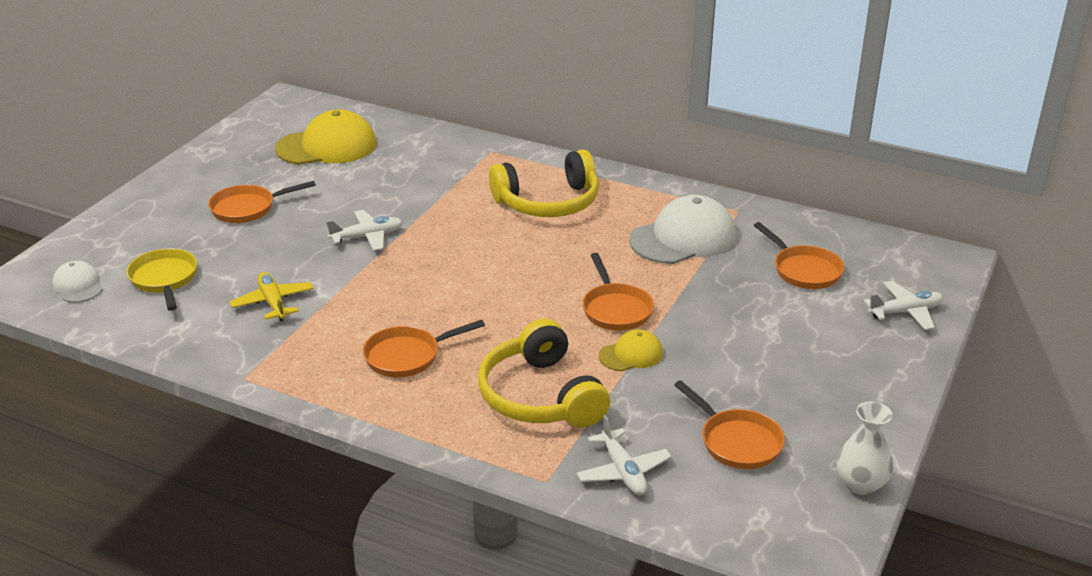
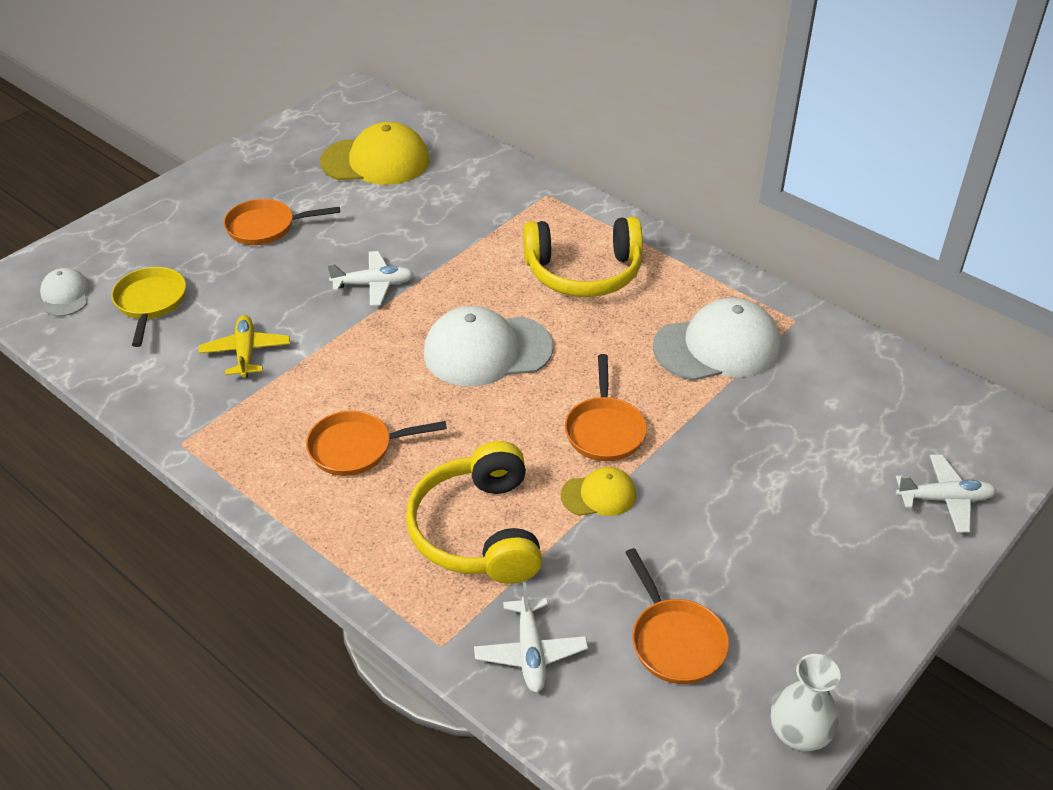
camera: 15 degrees right, 10 degrees up
orange pan [754,222,844,289] -> none
none -> white cap [424,306,553,386]

